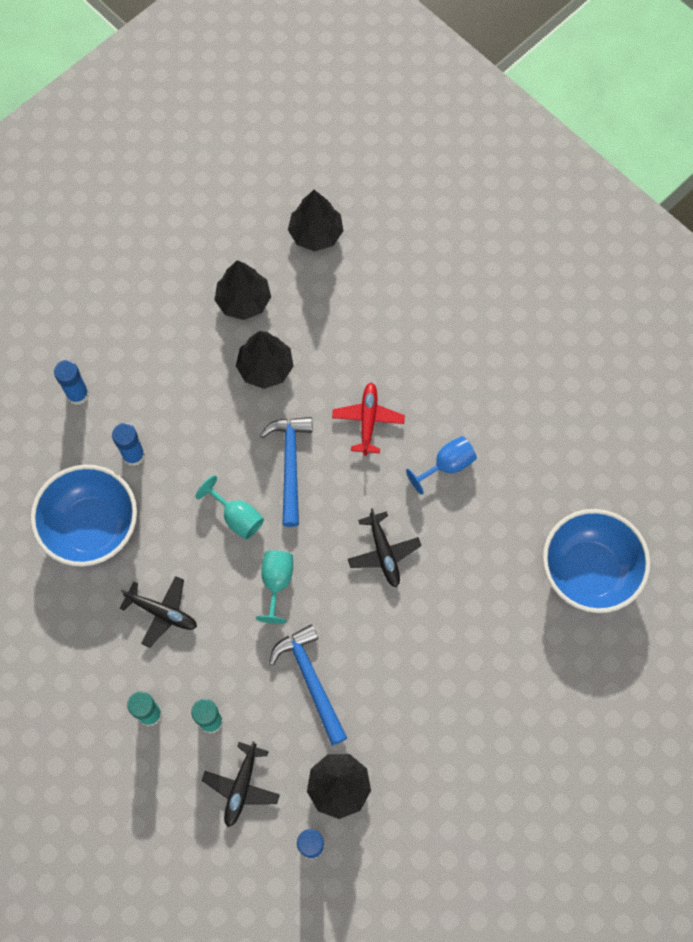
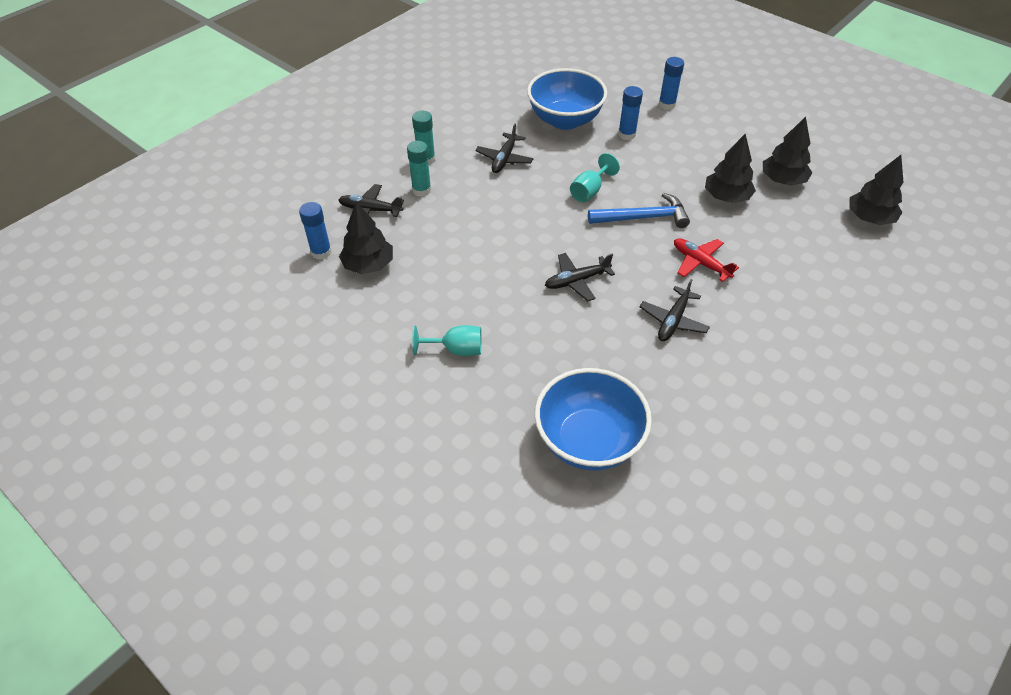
camera: 85 degrees right, 20 degrees down
turquoise goblet [256,550,293,624] -> turquoise goblet moved to [412,325,481,356]
blue hammer [269,624,347,745] -> none
red plane [332,382,405,456] -> red plane turned 135 degrees counterclockwise [674,238,739,282]
blue goblet [406,436,477,495] -> black plane [640,279,710,341]

